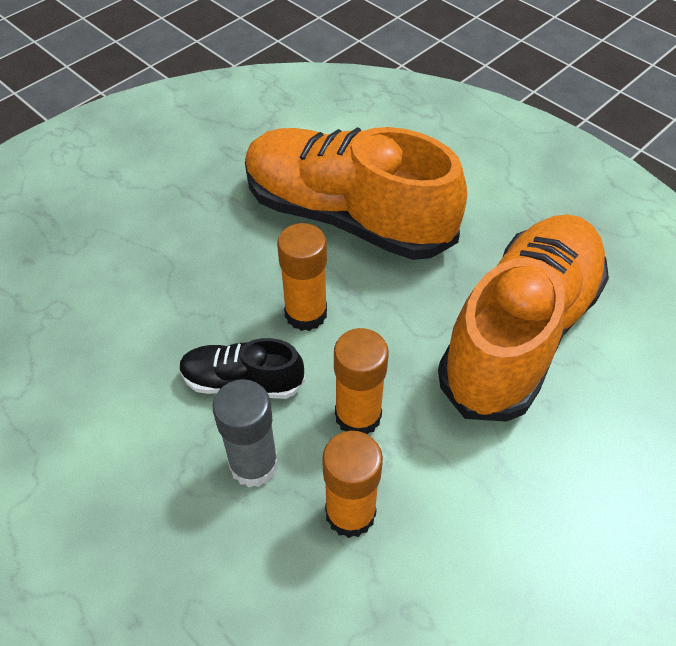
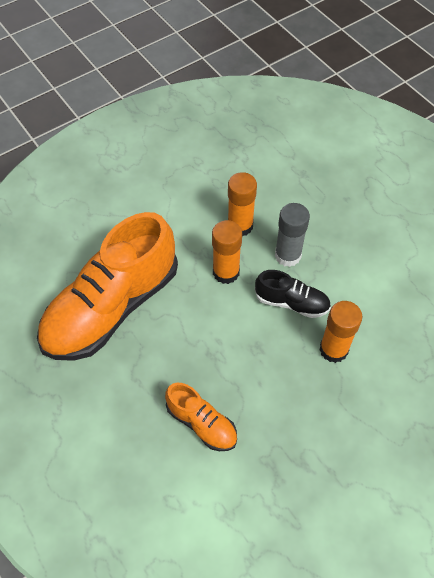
camera: 170 degrees left, 5 degrees up
orange shoe [245,127,467,260] -> orange shoe [165,383,237,451], size x0.46
orange glue stick [277,223,327,331] -> orange glue stick moved to [319,301,362,363]

